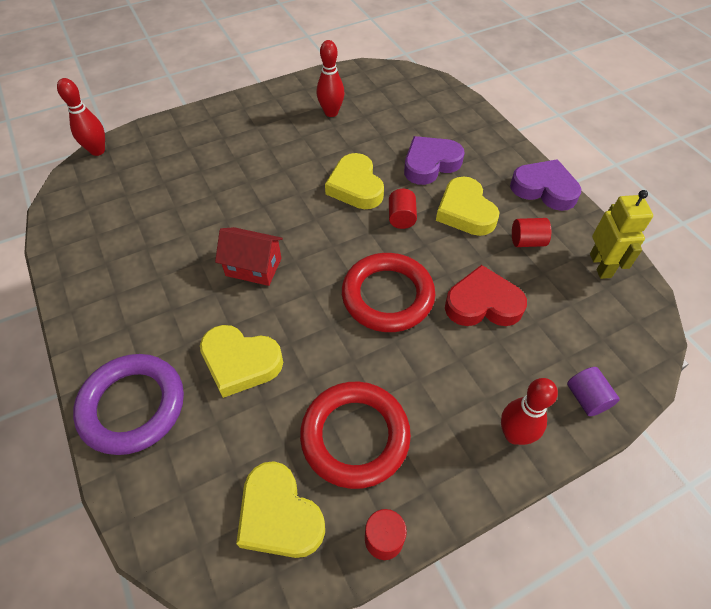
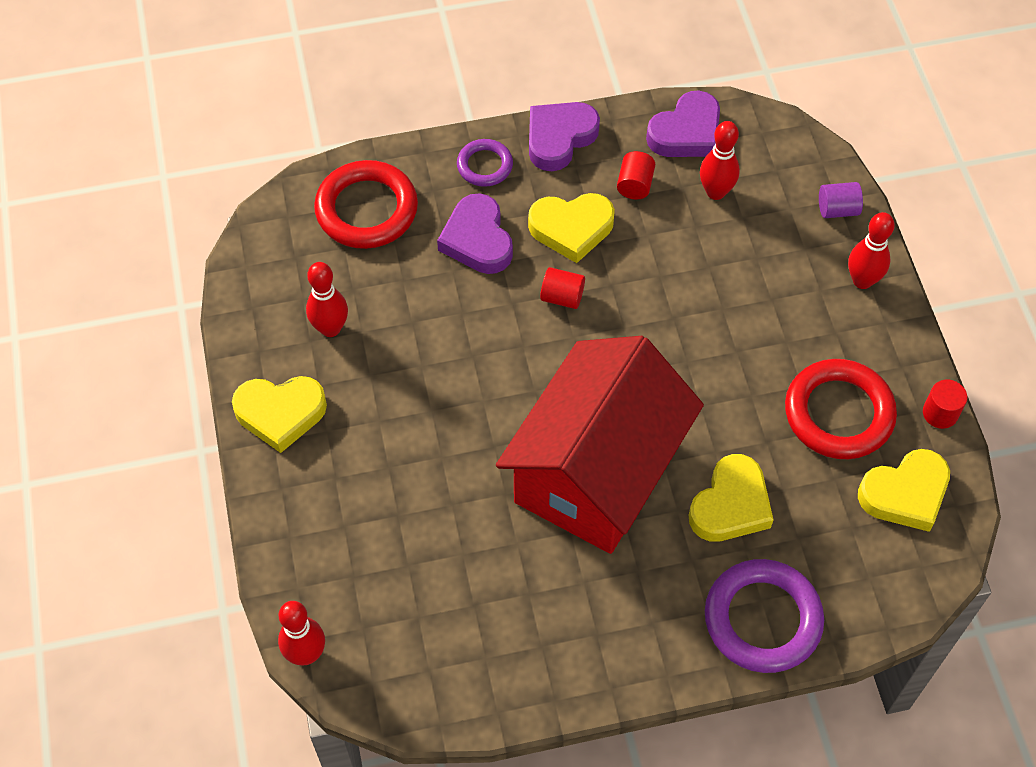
camera: 75 degrees left, 5 degrees up
red house [215,227,283,286] -> red house [496,336,704,554], size x2.43
yellow heart [325,153,384,209] -> yellow heart moved to [232,376,327,453]
red ring [342,253,435,332] -> red ring moved to [314,160,418,249]
red heart [445,265,527,326] -> none
yellow robot [590,190,653,279] -> purple heart [646,90,720,157]
none -> purple ring [457,139,513,187]
none -> red bowling pin [700,121,740,200]

